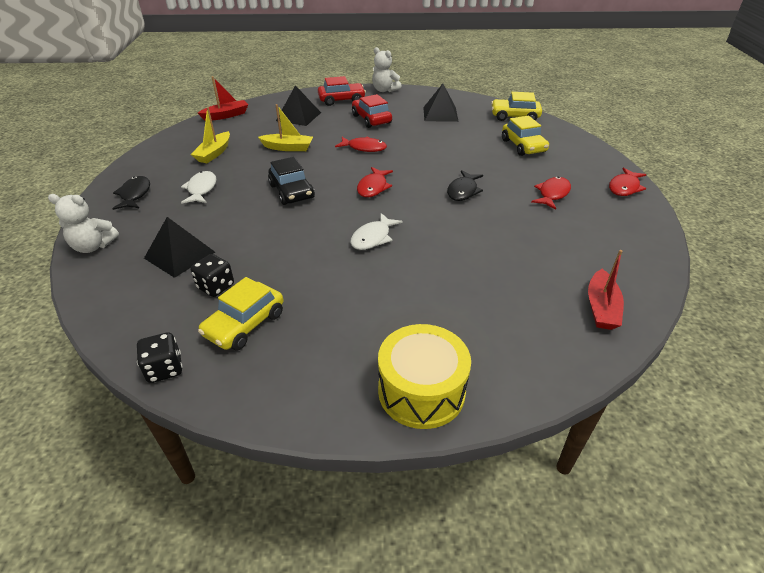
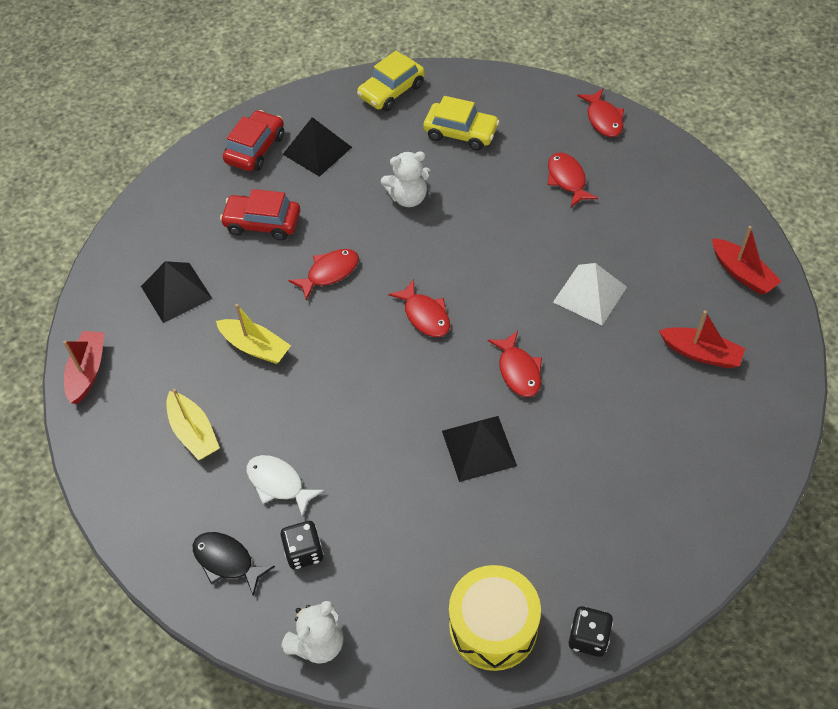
camera: 50 degrees left, 15 degrees up
black pyramid [144,217,215,278] -> black pyramid moved to [442,416,517,482]
black dice [191,254,234,297] -> black dice moved to [281,521,324,569]
yellow car [198,277,284,350] -> none
yellow boat [258,104,313,151] -> yellow boat turned 75 degrees clockwise [216,304,291,364]
black car [268,157,315,205] -> none
red car [318,76,366,106] -> red car moved to [223,110,284,171]
white fish [350,213,403,250] -> red fish [488,331,542,397]
white teddy bear [372,47,401,92] -> white teddy bear moved to [381,151,431,207]
yellow drum [378,324,471,429] -> yellow drum moved to [449,565,541,671]
black fish [447,170,483,201] -> none
none -> white pyramid [553,263,627,325]
none -> red boat [659,310,745,368]

